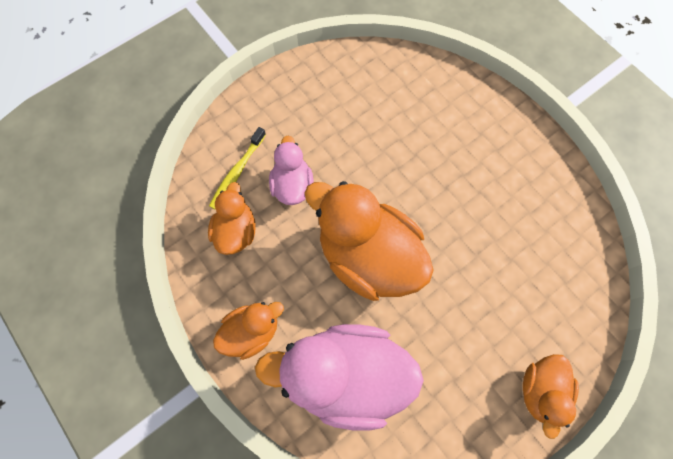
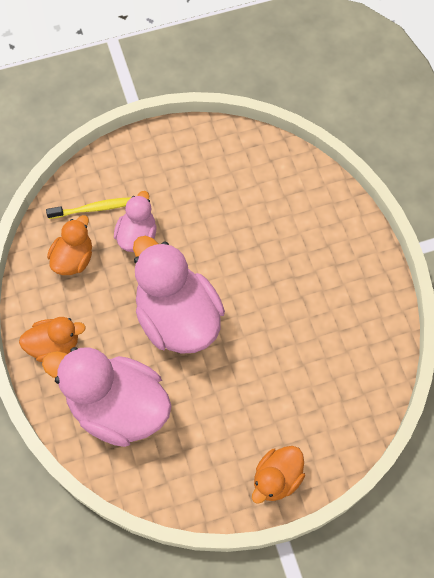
camera: 20 degrees right, 5 degrees down
yellow toothbrush [209,127,266,210] -> yellow toothbrush turned 150 degrees counterclockwise [46,197,132,219]
orange duck [304,181,434,301] -> pink duck [133,236,225,354]

